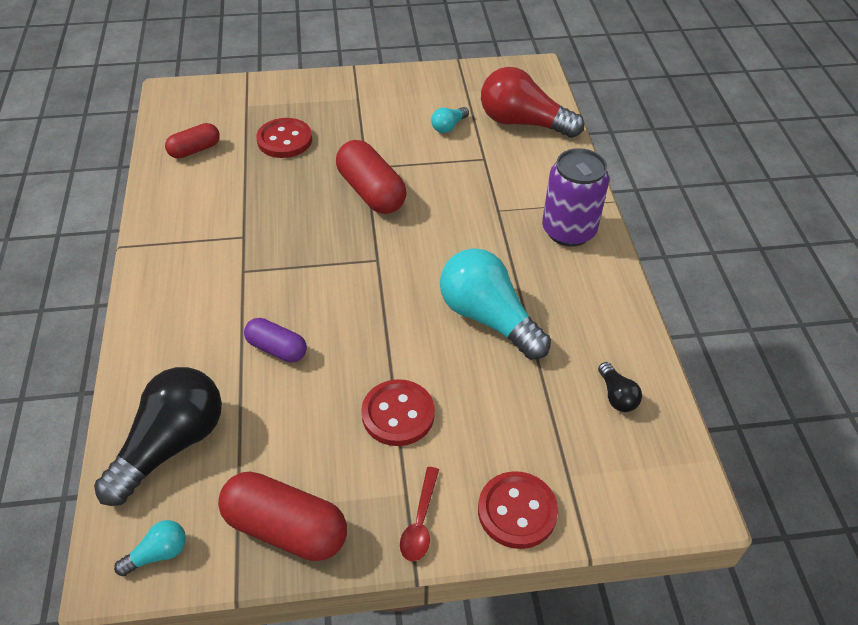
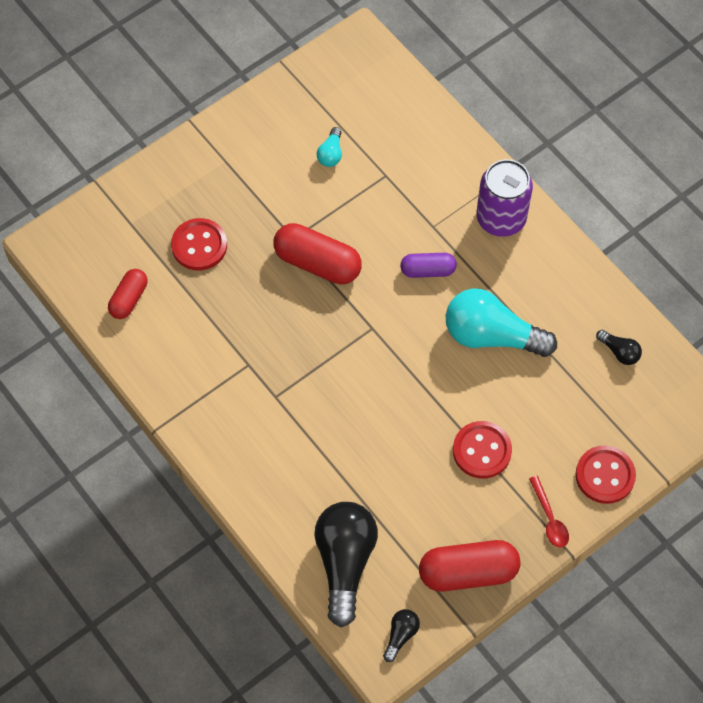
camera: 30 degrees left, 15 degrees up
turquoise light bulb [114,520,186,576] -> black light bulb [383,609,420,662]
purple capsule [244,318,307,363] -> purple capsule moved to [400,253,457,278]
red light bulb [481,67,584,138] -> none

